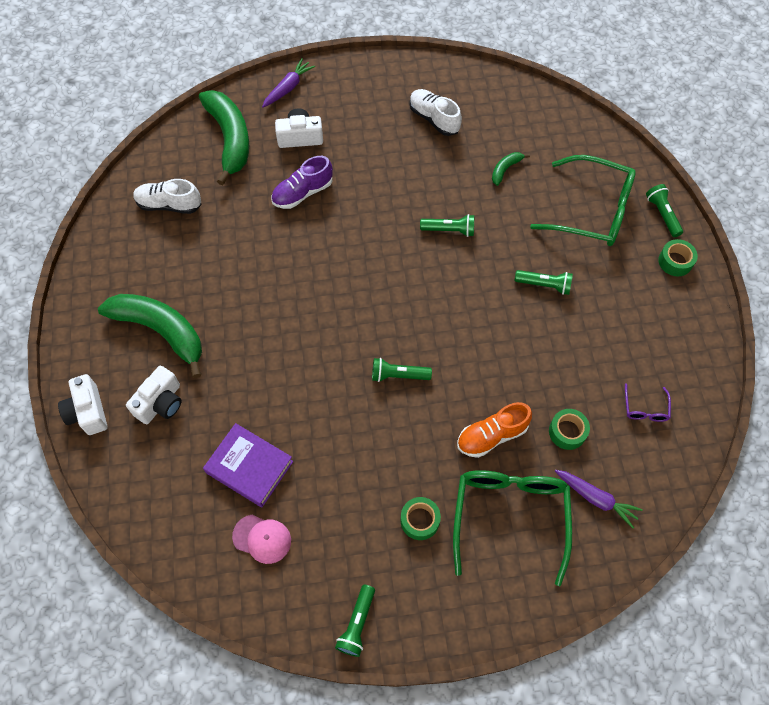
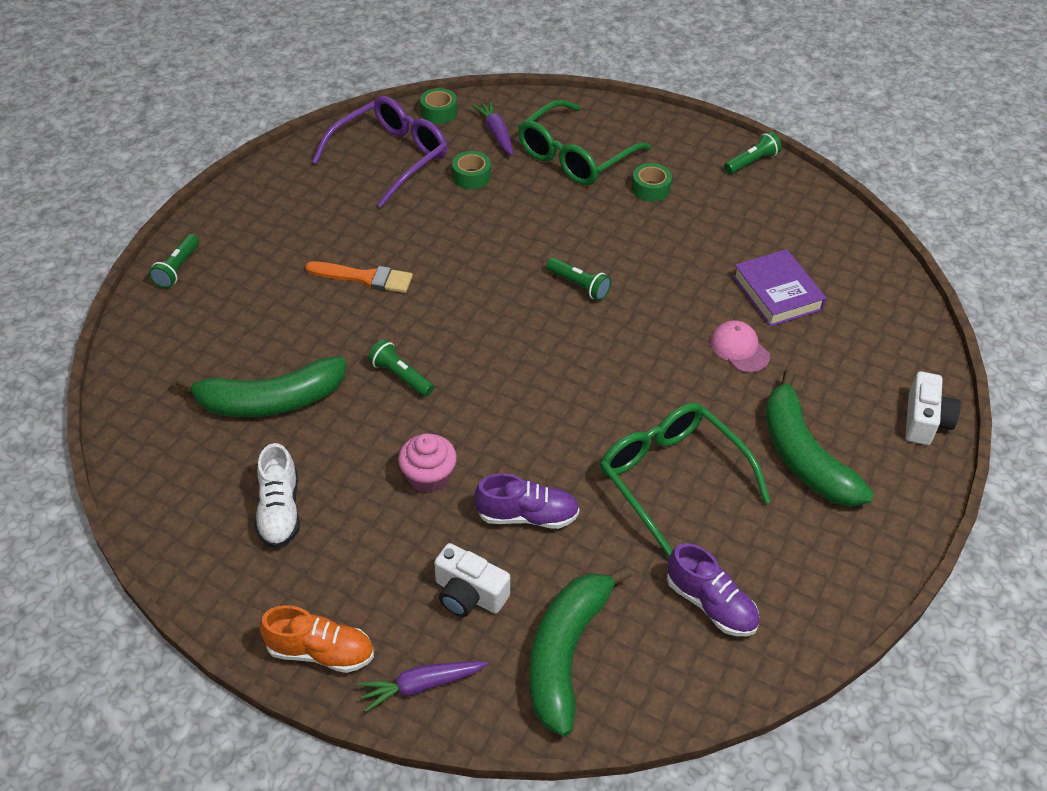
camera: 145 degrees left, 15 degrees down
white camera [126,366,182,424] -> none
white shoe [133,179,202,214] -> purple shoe [667,543,759,636]
pink cap [232,515,291,564] -> pink cap moved to [710,320,770,373]
orange shoe [457,402,532,458] -> orange shoe moved to [260,605,374,673]
green banana [492,152,530,186] -> green banana [175,356,346,417], size x2.30
green flashlight [515,270,573,295] -> orange brush [305,261,413,293]
green glasses [530,155,636,246] -> green glasses moved to [600,403,771,557]
purple glasses [625,383,671,422] -> purple glasses [312,96,447,207], size x2.39
green tape [658,239,698,276] -> green tape moved to [420,88,457,124]
none -> pink cupcake [398,433,457,493]

